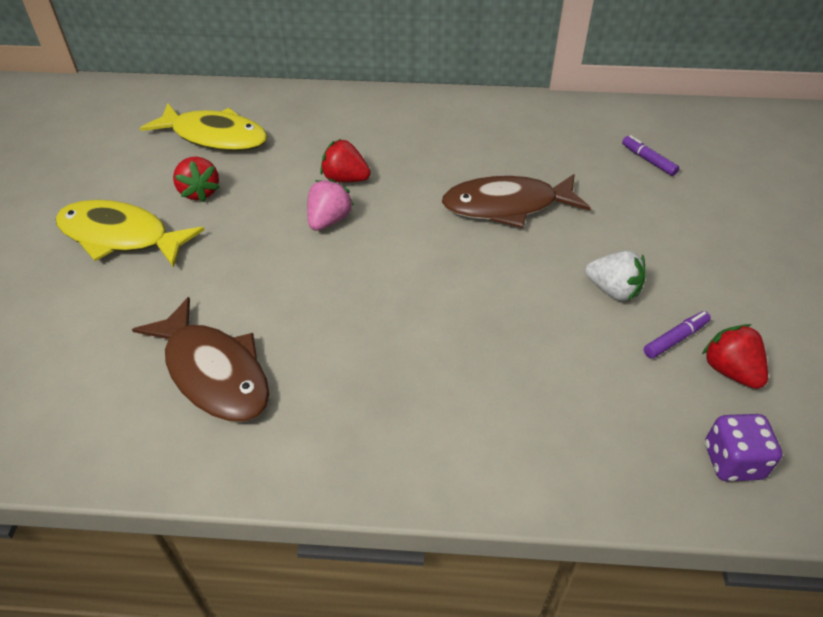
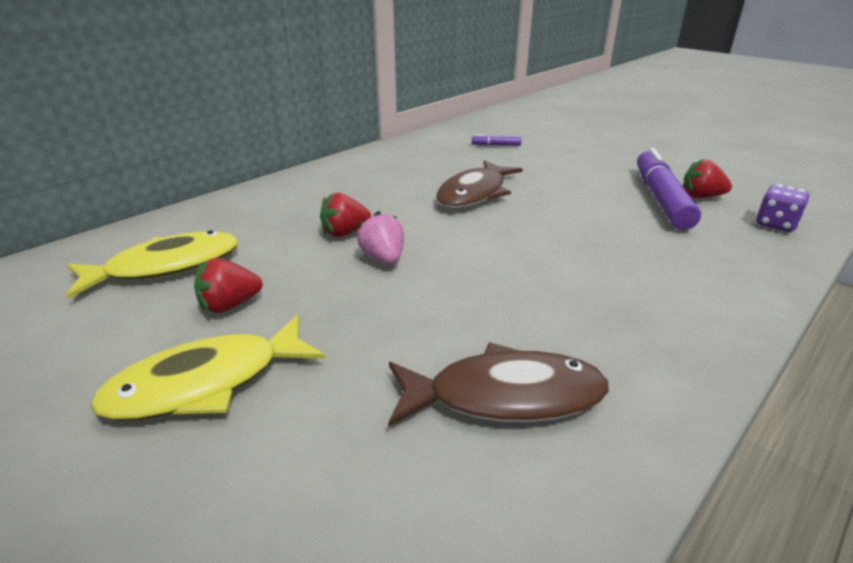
camera: 50 degrees left, 15 degrees down
red strawberry [173,156,219,202] -> red strawberry turned 135 degrees clockwise [194,258,262,313]
white strawberry [585,250,645,301] -> none
purple marker [644,311,711,359] -> purple marker [637,148,701,230], size x2.38

